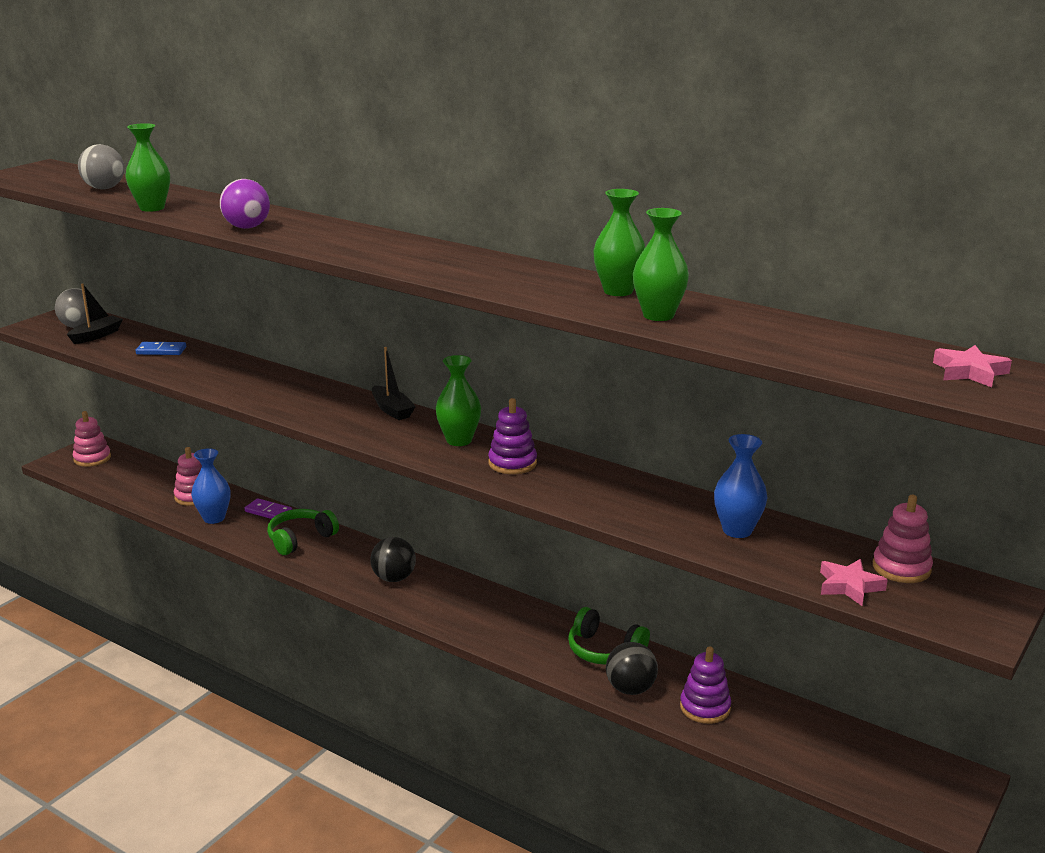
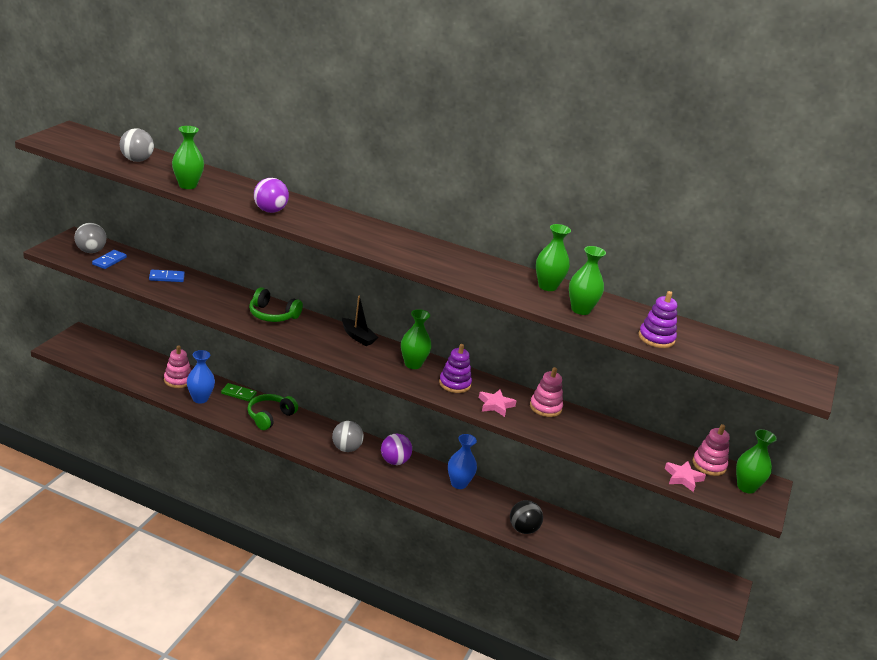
camera: 15 degrees left, 5 degrees up
black boat [67,284,123,344] -> blue domino [92,250,127,269]
pink stacking toy [73,411,111,467] -> pink stacking toy moved to [530,367,563,417]
purple domino [244,498,293,519] -> green domino [221,383,257,402]
black ball [370,537,416,582] -> grey ball [332,421,364,452]
green headphones [568,607,650,665] -> green headphones moved to [249,288,303,322]
purple stacking toy [680,646,731,724] -> purple stacking toy moved to [639,291,677,348]
blue vase [714,434,767,538] -> blue vase moved to [448,434,477,489]
pink star [933,345,1012,387] -> pink star moved to [479,389,516,417]
none -> purple ball [381,434,412,465]
none -> green vase [736,429,777,494]

